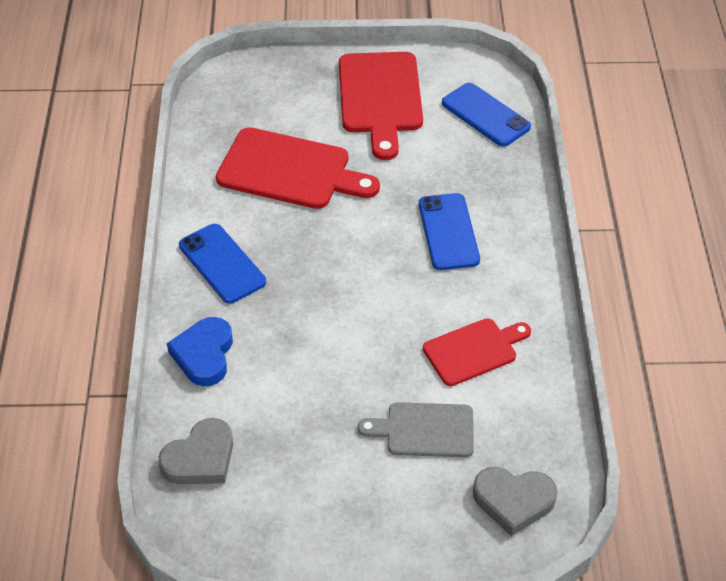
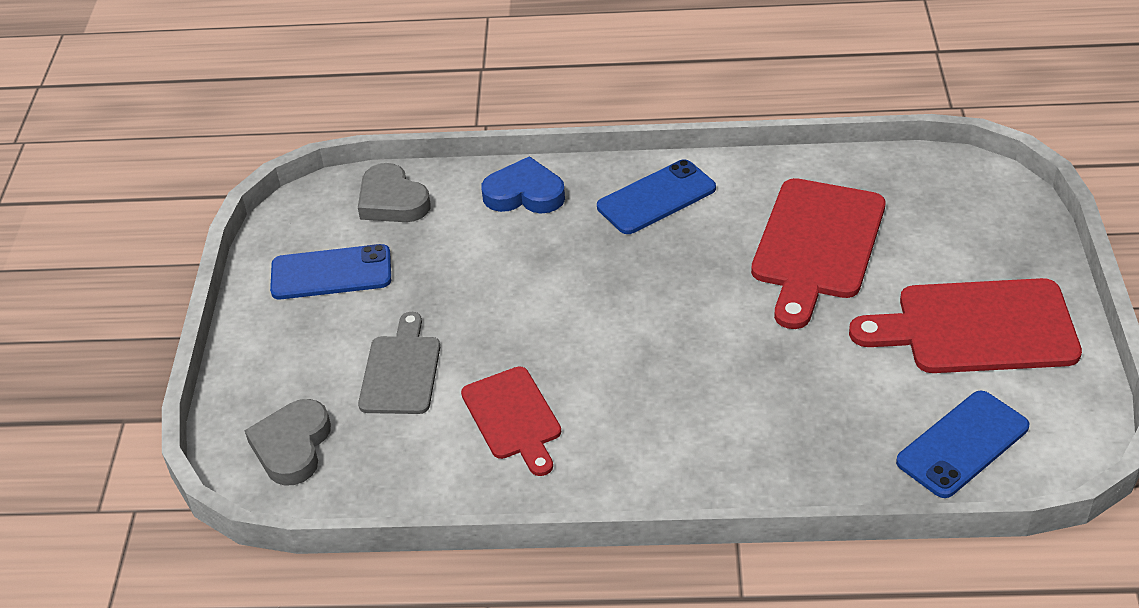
camera: 95 degrees right, 5 degrees down
blue phone [419,193,480,270] -> blue phone moved to [270,244,391,299]

